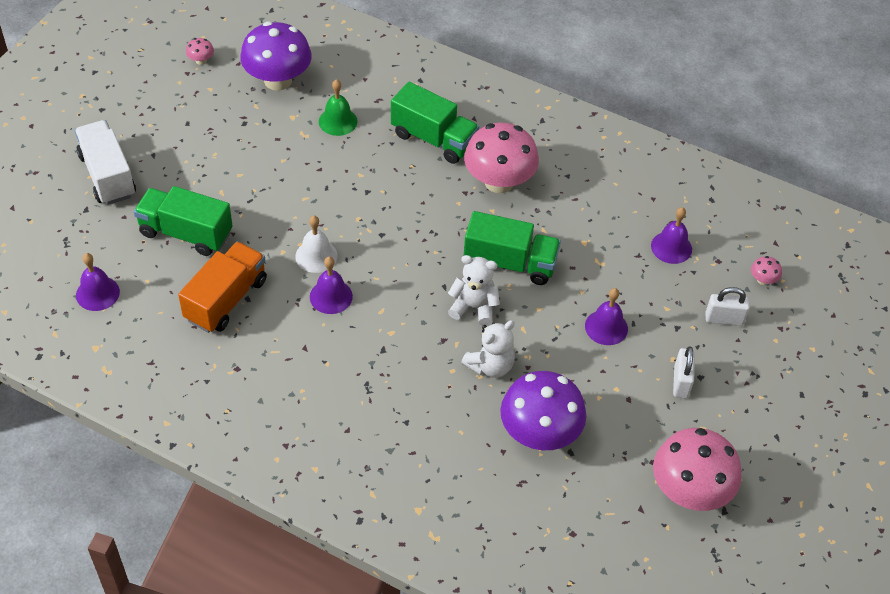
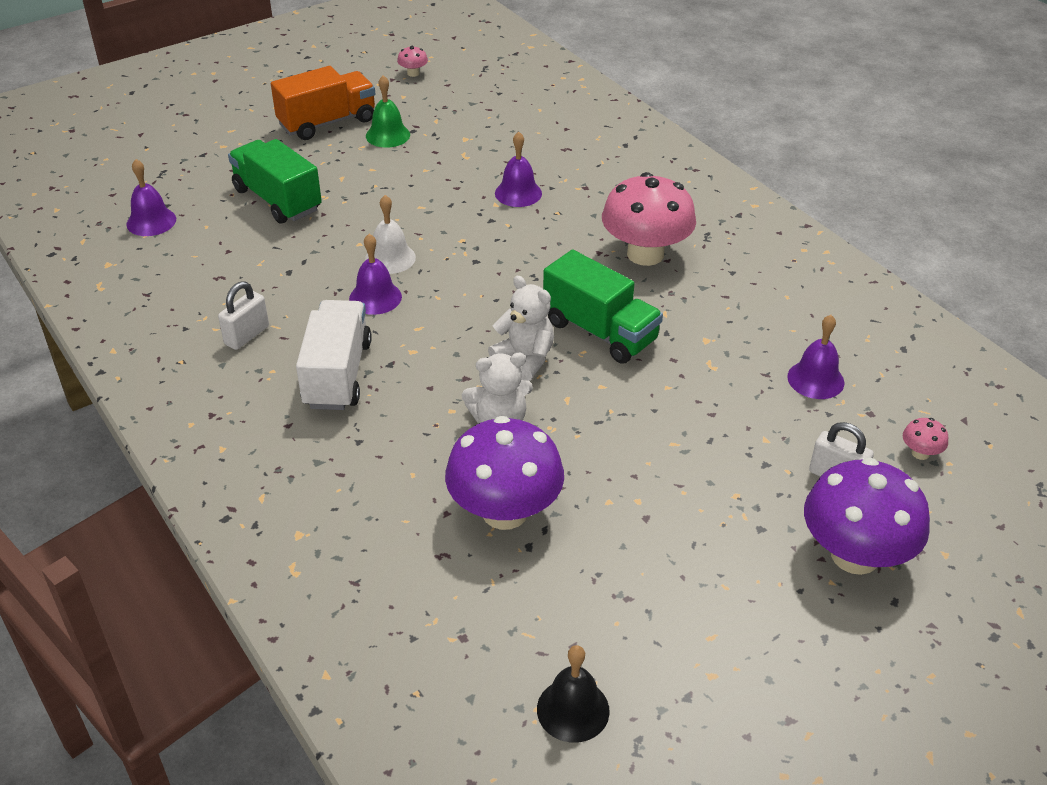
camera: 30 degrees right, 10 degrees down
white truck [75,120,136,205] -> white truck moved to [296,300,372,410]
orange truck [178,242,267,333] -> orange truck moved to [271,66,375,140]
purple mushroom [240,22,312,91] -> purple mushroom moved to [804,457,930,575]
green bell [319,79,358,136] -> green bell moved to [366,75,410,148]
green truck [391,82,479,164] -> none
purple bell [585,288,628,345] -> purple bell moved to [495,131,542,207]
pink mushroom [653,428,741,511] -> none
white padlock [673,346,695,398] -> white padlock moved to [218,281,269,350]
none -> black bell [537,645,610,743]

